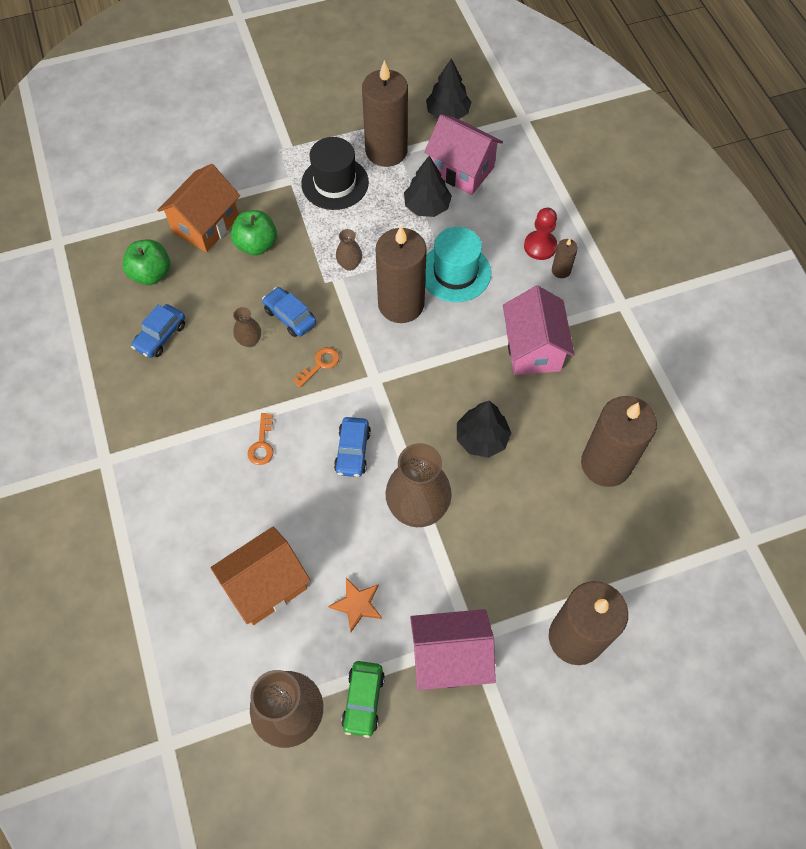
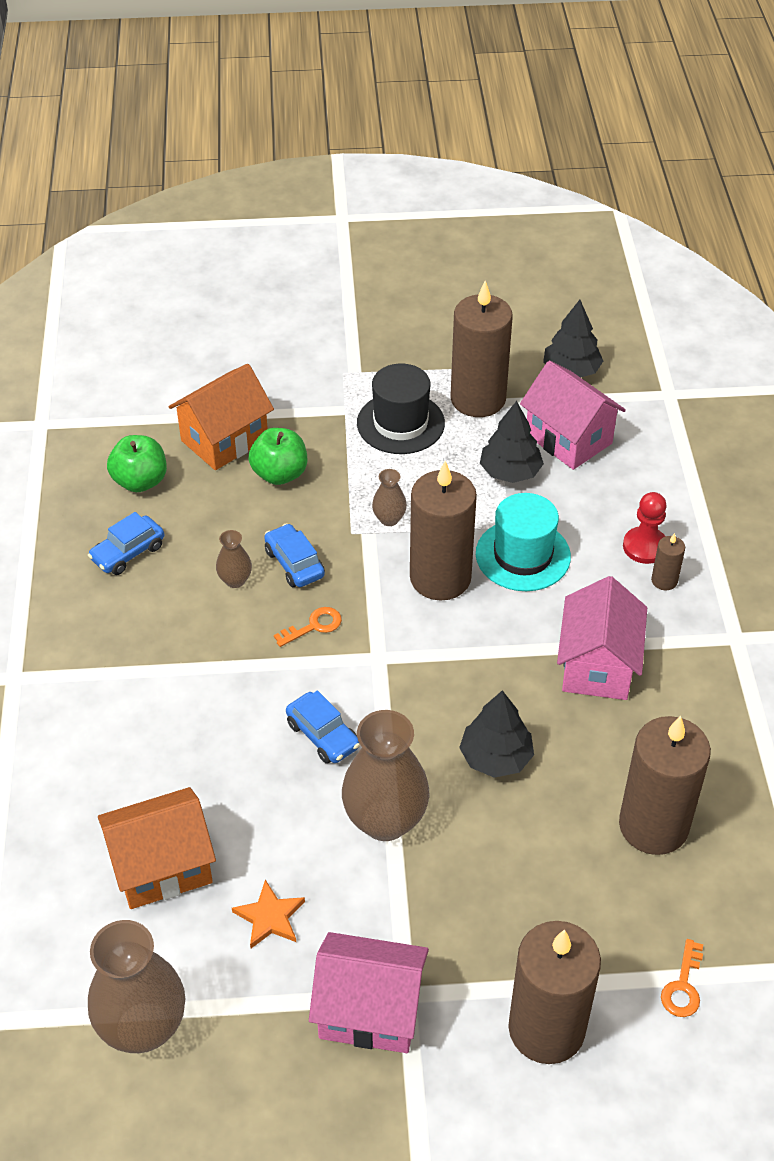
camera: 15 degrees right, 15 degrees down
orange key [248,413,273,465] -> orange key moved to [661,939,703,1017]
blue car [334,417,371,477] -> blue car turned 60 degrees counterclockwise [286,690,360,764]
green car [341,661,385,738] -> none

